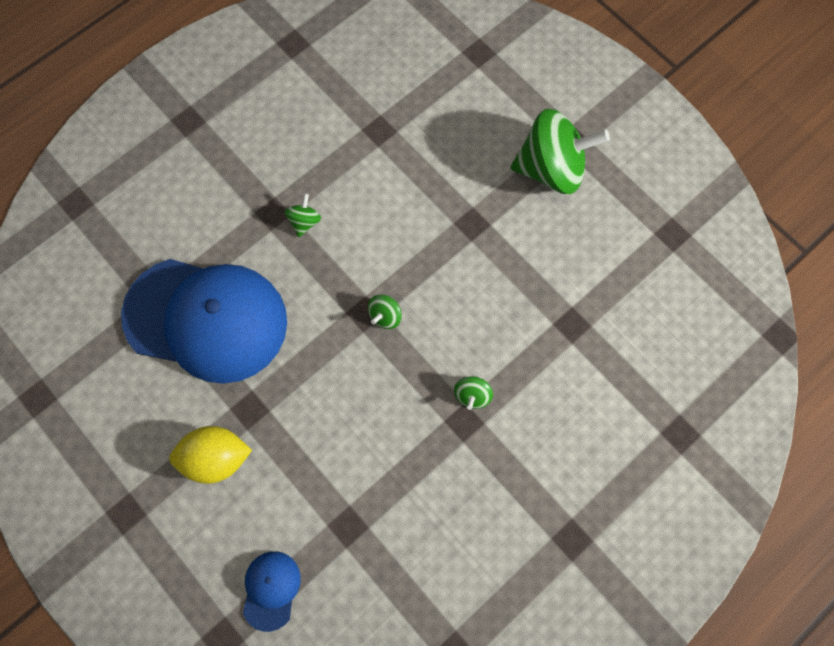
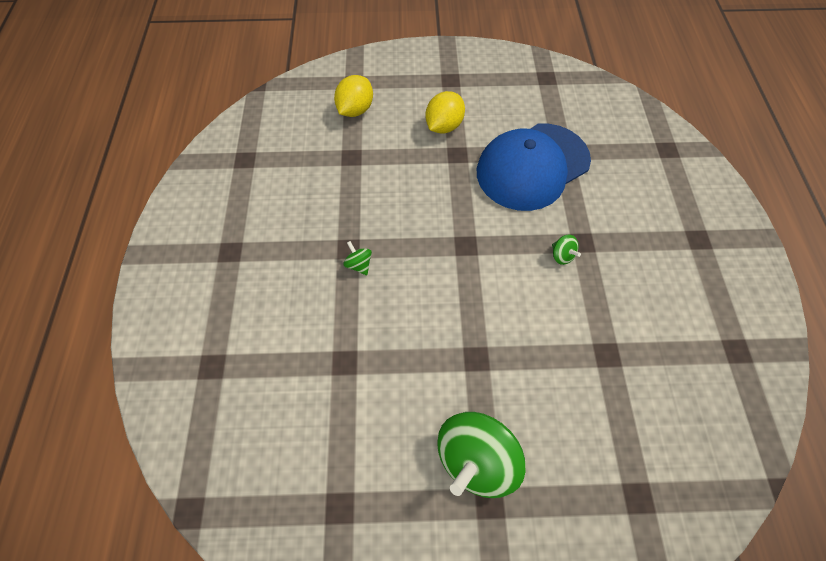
camera: 130 degrees right, 10 degrees down
blue cap [243,551,301,632] -> yellow lemon [334,75,373,117]
green spinning top [368,295,402,329] -> none

